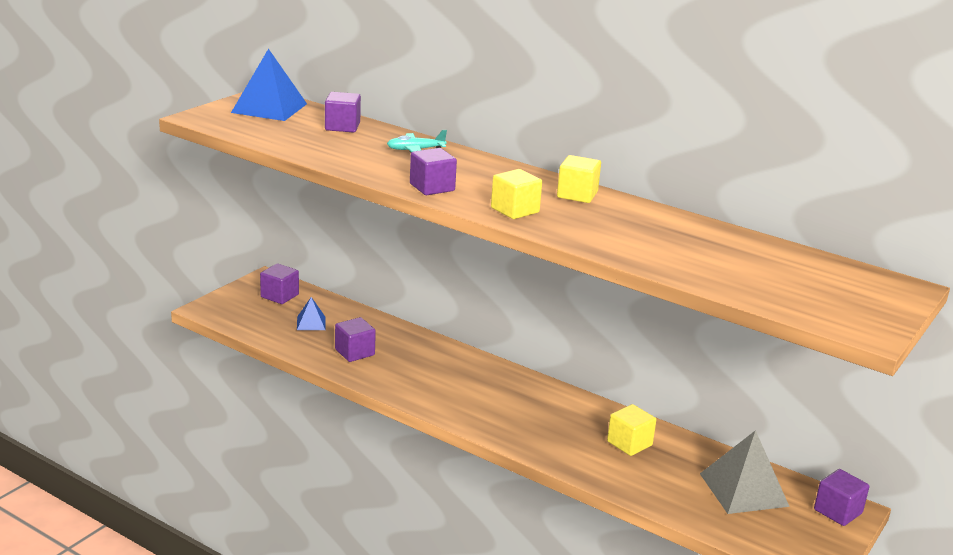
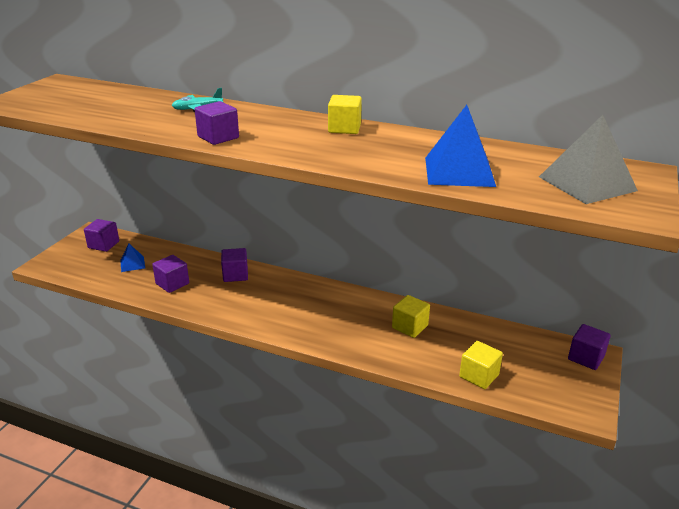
camera: 10 degrees left, 5 degrees up
blue pyramid [231,48,307,121] -> blue pyramid moved to [425,105,496,187]
purple cube [325,92,361,133] -> purple cube moved to [221,248,248,282]
yellow cube [491,169,542,219] -> yellow cube moved to [459,341,503,389]
grey pyramid [700,430,790,514] -> grey pyramid moved to [539,115,638,204]

